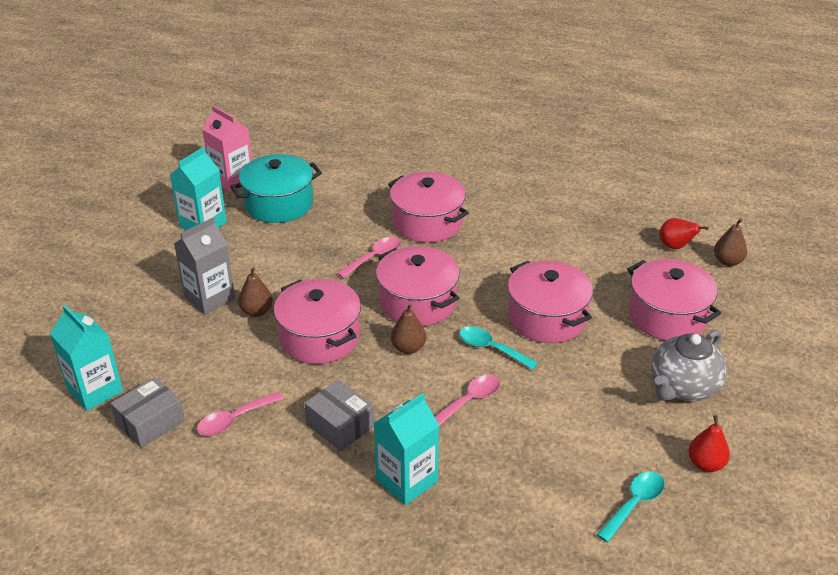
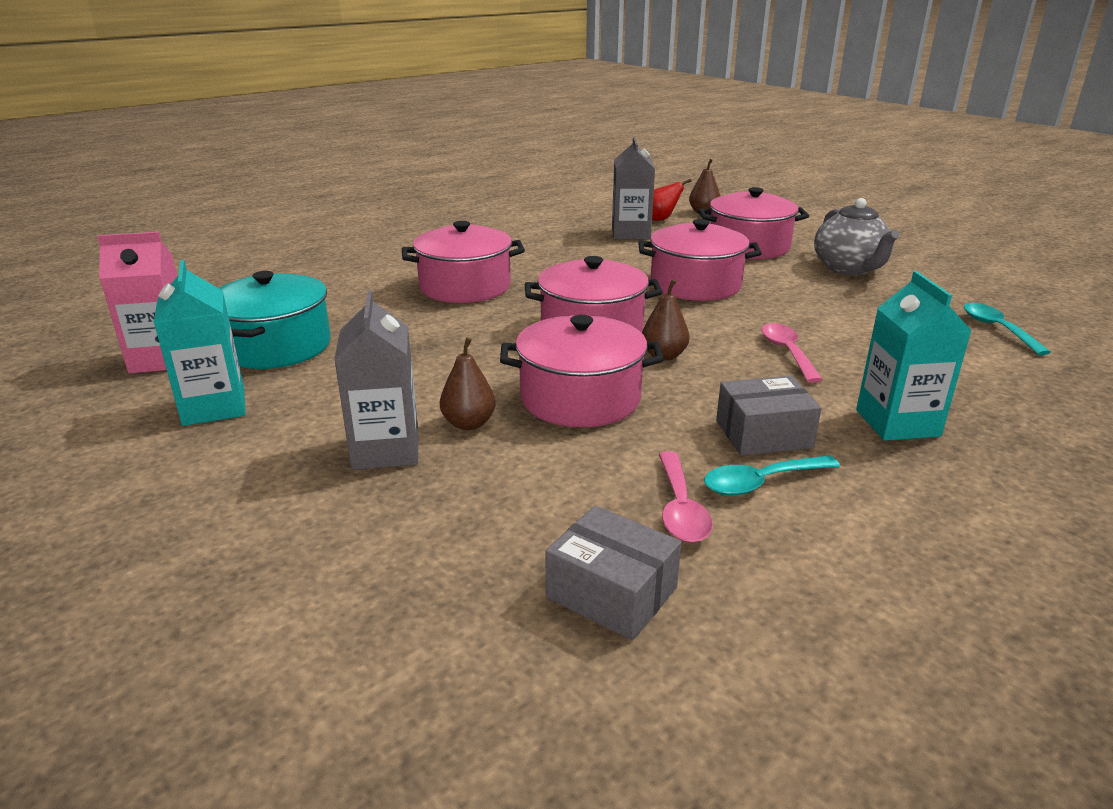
camera: 55 degrees left, 10 degrees down
turquoise carton [50,305,123,411] -> none
grey box [111,377,185,448] -> grey box turned 45 degrees counterclockwise [545,505,682,640]
pink spoon [337,237,401,278] -> none
turquoise spoon [459,326,538,370] -> turquoise spoon moved to [704,455,840,495]
red pear [688,415,730,472] -> none
none -> grey carton [612,137,655,240]

